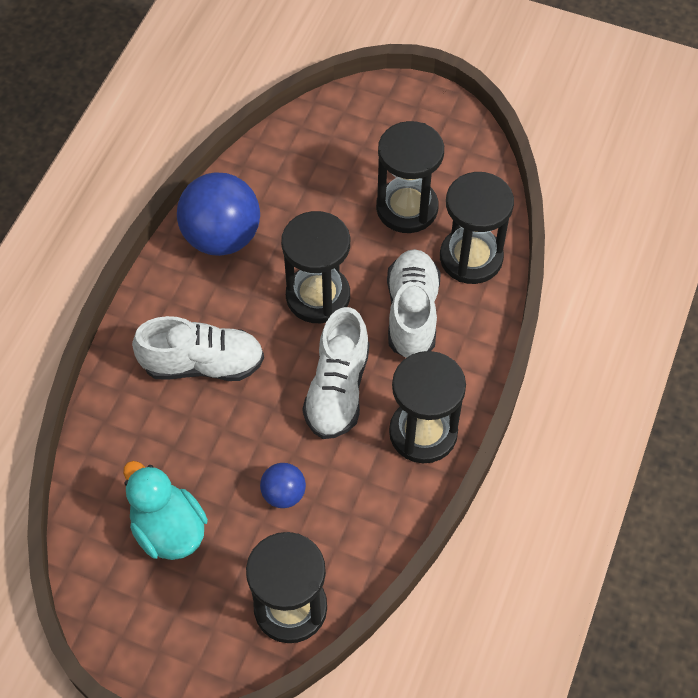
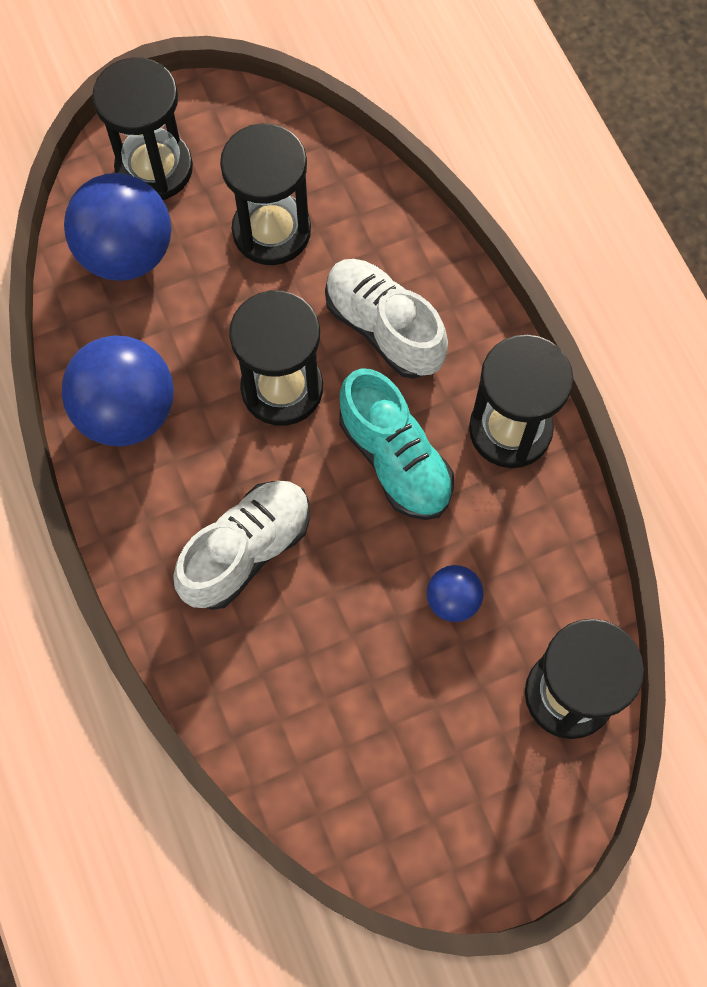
camera: 45 degrees left, 10 degrees up
turquoise duck [123,461,208,560] -> none
white shoe [303,307,369,439] -> turquoise shoe [339,368,454,520]
black hourglass [440,172,514,284] -> black hourglass moved to [92,57,193,200]
none -> blue ball [64,173,171,281]

